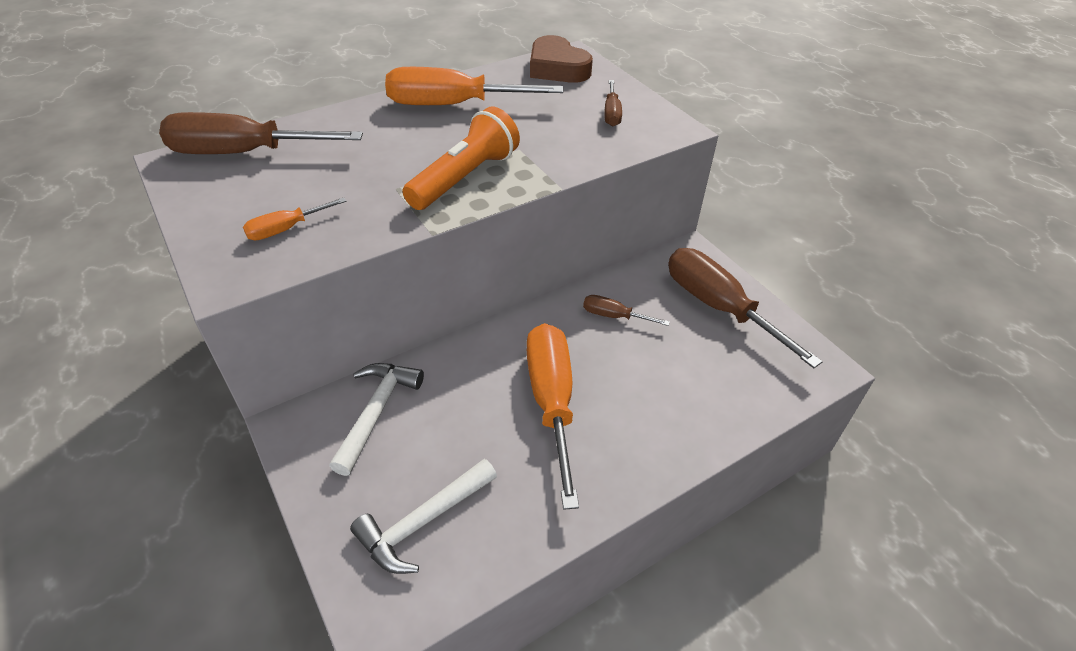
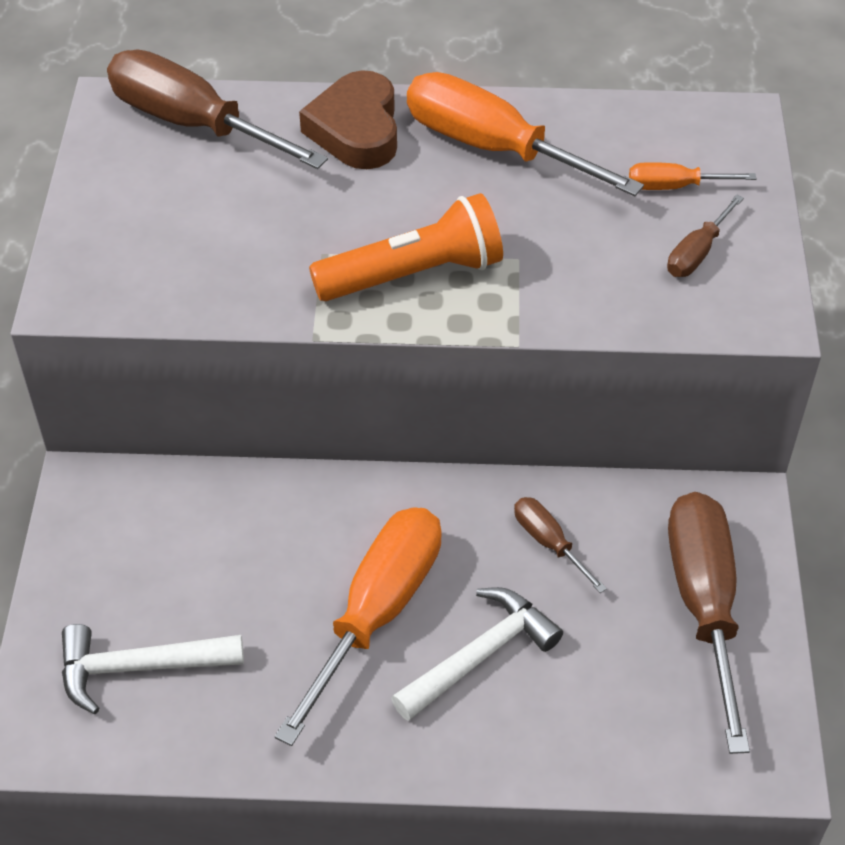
camera: 35 degrees right, 5 degrees up
orange screwdriver [243,198,347,241] -> orange screwdriver moved to [629,162,756,190]
white hammer [329,363,424,476] -> white hammer moved to [391,587,563,721]
brown heart [530,35,593,83] -> brown heart moved to [299,70,397,169]

